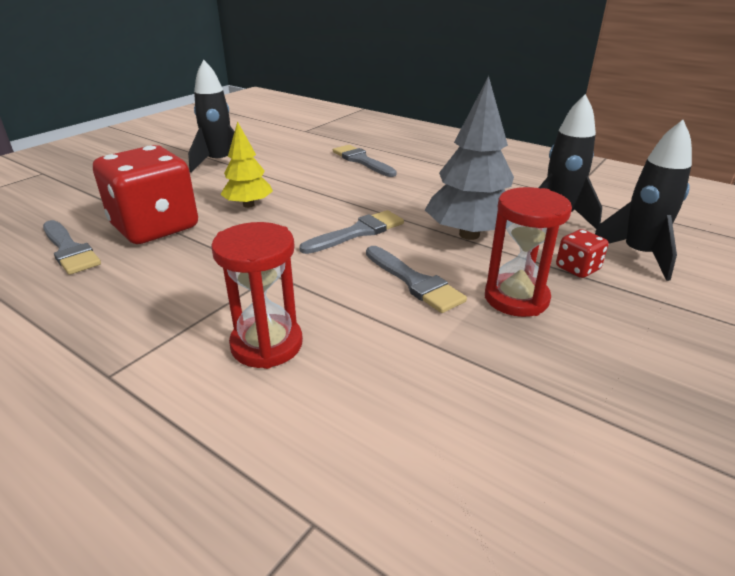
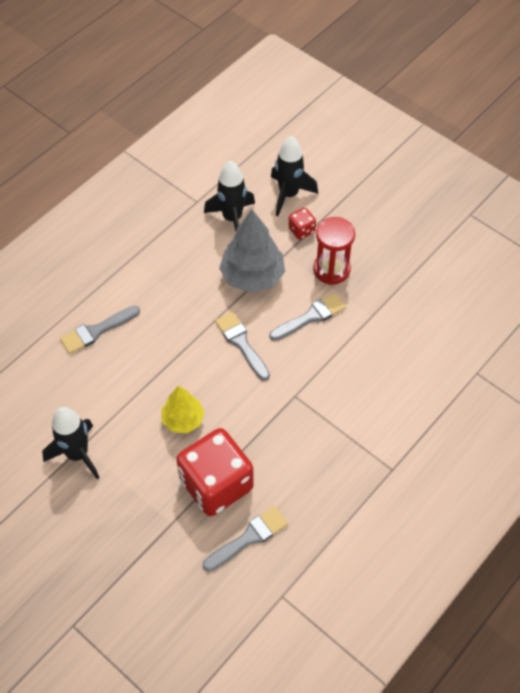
camera: 85 degrees left, 25 degrees up
red hourglass [211,222,303,369] -> none

